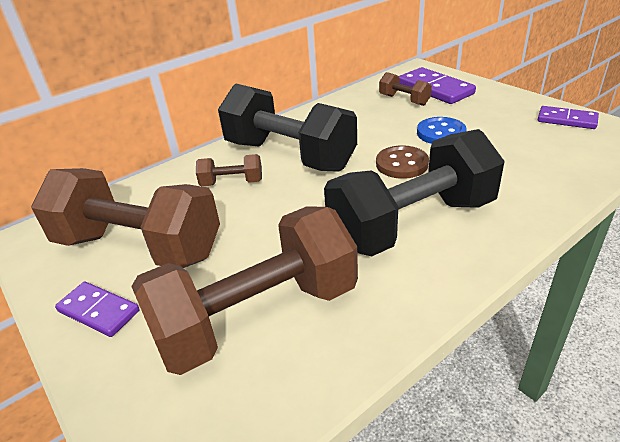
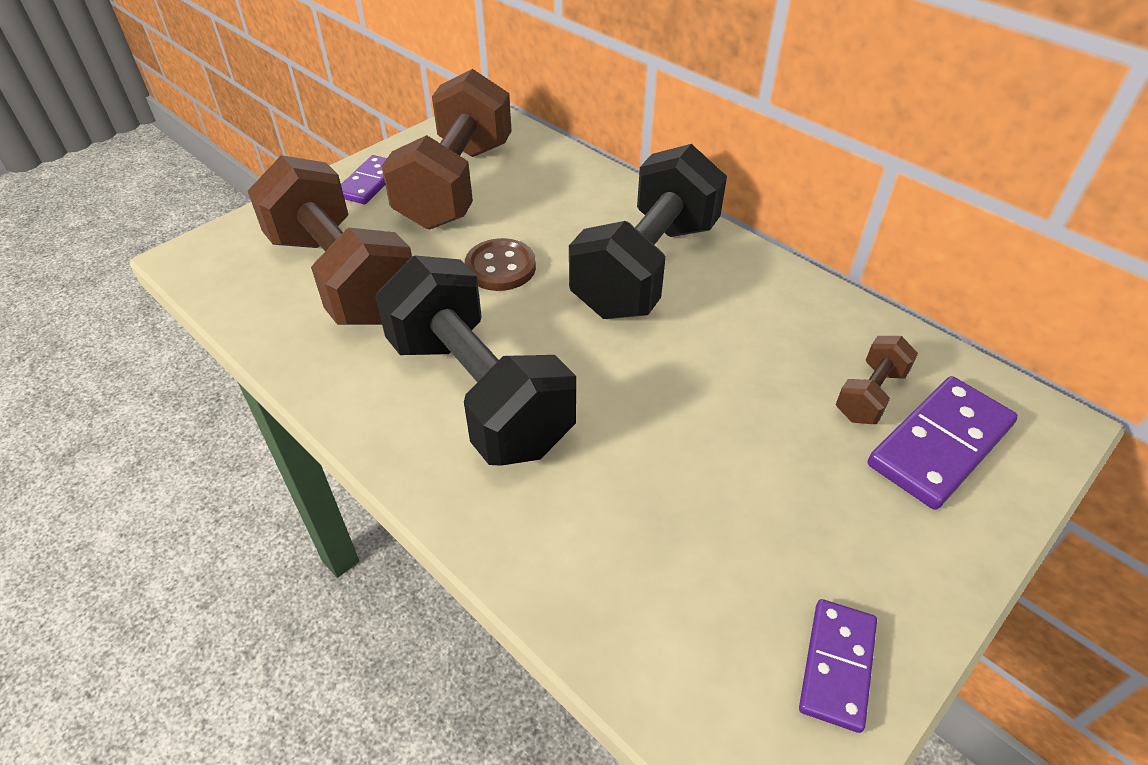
camera: 80 degrees right, 10 degrees up
brown dumbbell [196,154,262,186] -> none
brown button [376,145,429,179] -> brown button moved to [465,238,536,291]
blue button [417,117,466,144] -> none

